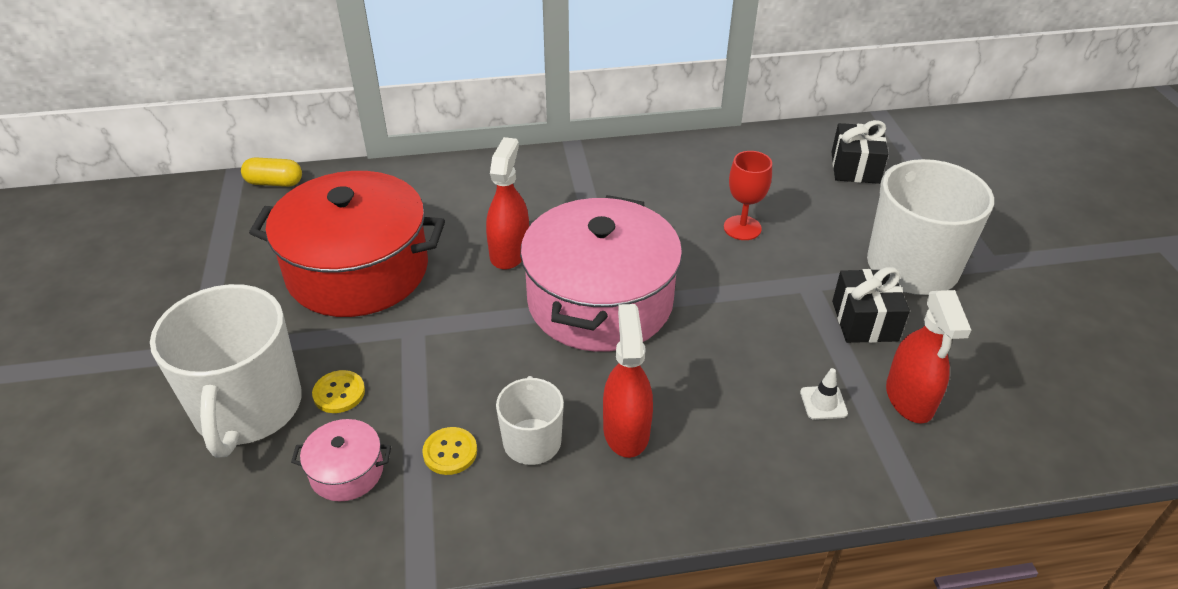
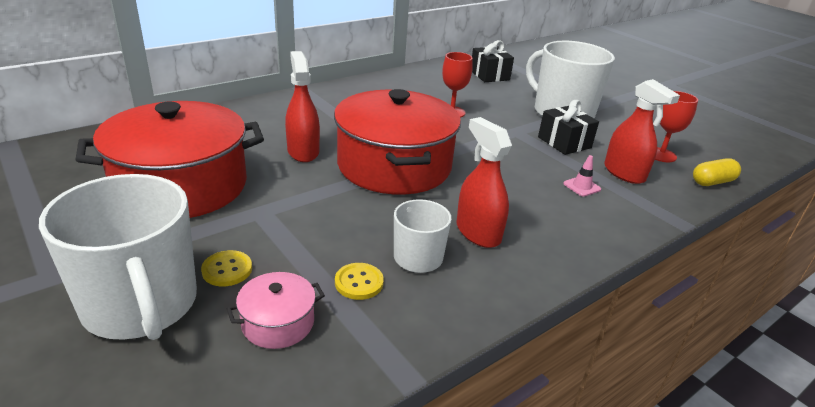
camera: 30 degrees left, 10 degrees down
yellow capsule [241,157,302,187] -> yellow capsule moved to [693,158,741,186]
pink pot [520,195,682,352] -> red pot [334,89,461,195]
white traffic cone [800,368,848,420] -> pink traffic cone [563,155,601,197]
none -> red goblet [655,91,698,162]

